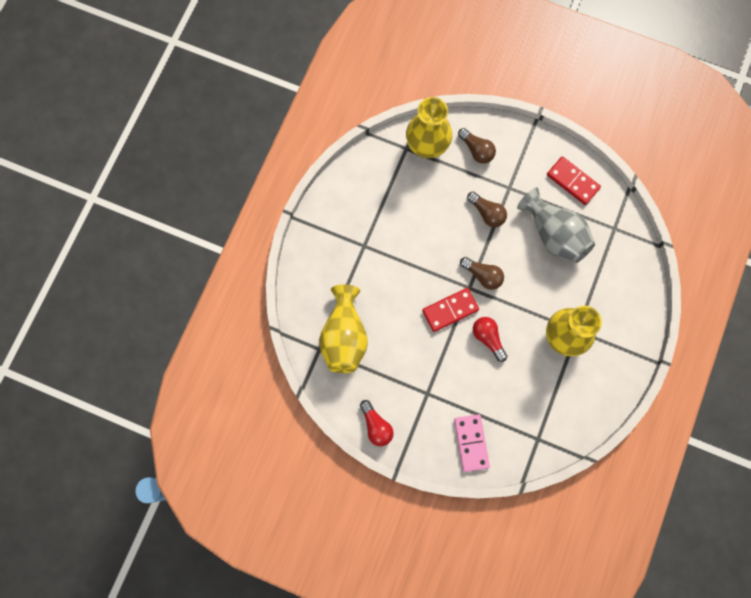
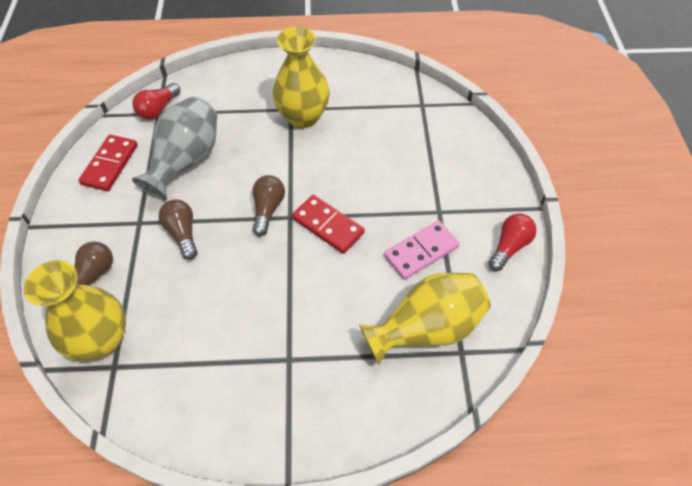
camera: 115 degrees left, 20 degrees down
pink domino [454,414,490,472] -> pink domino moved to [384,220,460,280]
brown light bulb [467,192,507,227] -> brown light bulb turned 45 degrees counterclockwise [159,199,198,260]
red light bulb [473,317,507,362] -> red light bulb moved to [132,83,180,120]

